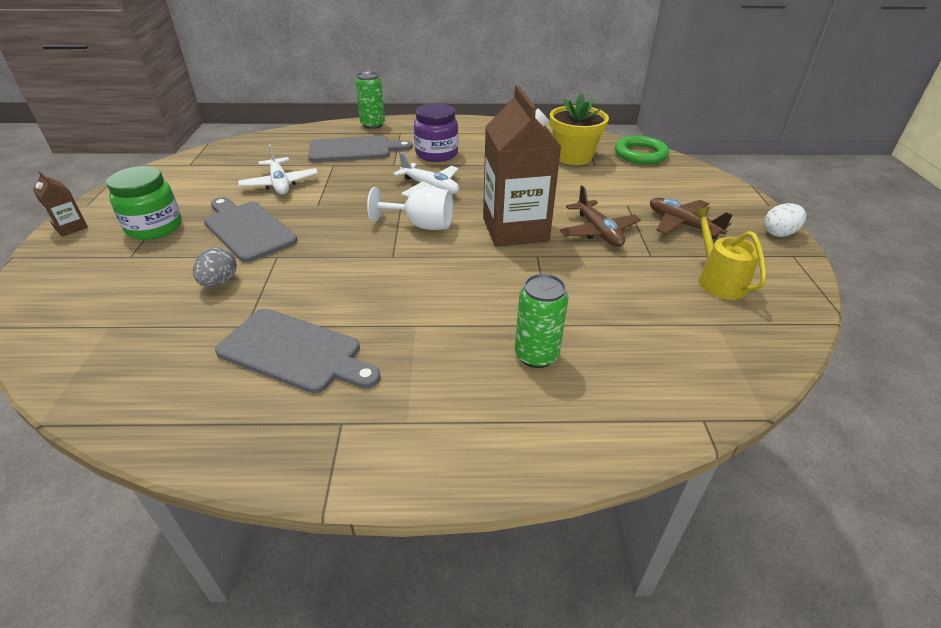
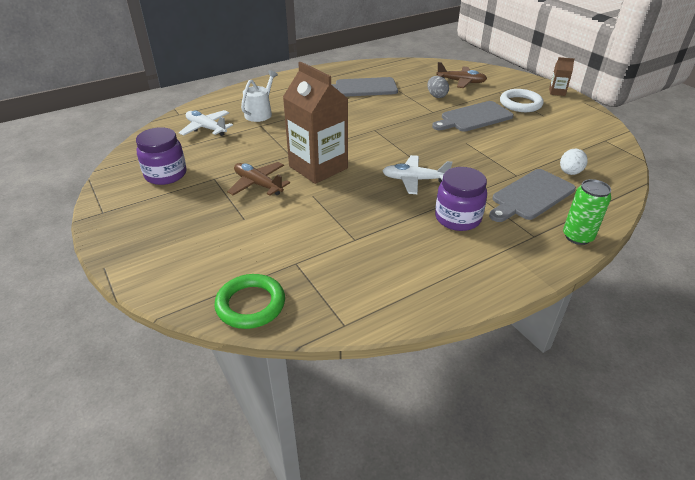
camera: 150 degrees right, 0 degrees up
green jar [106,166,182,240] -> white ring [500,89,543,112]
grey cutting board [204,197,297,262] -> grey cutting board turned 135 degrees clockwise [432,101,514,132]
white plane [238,144,318,194] -> white plane moved to [179,110,233,136]
white goblet [367,187,453,230] -> none
green can [515,274,568,368] -> white watering can [241,70,278,122]
yellow flower pot [550,93,609,165] -> none
brown plane [650,198,733,239] -> brown plane moved to [436,62,487,88]
yellow watering can [692,207,766,300] -> purple jar [136,127,187,185]
white egg [764,203,806,237] -> white egg moved to [560,149,588,175]

